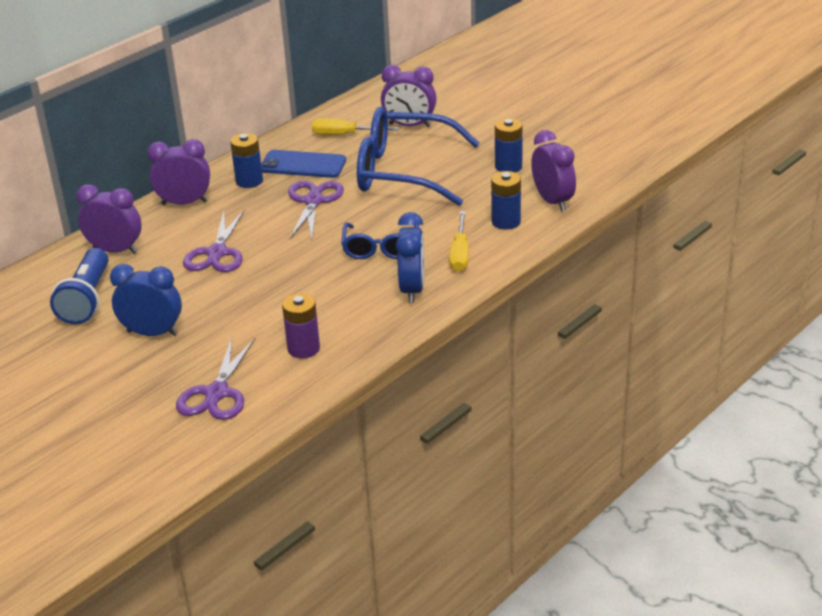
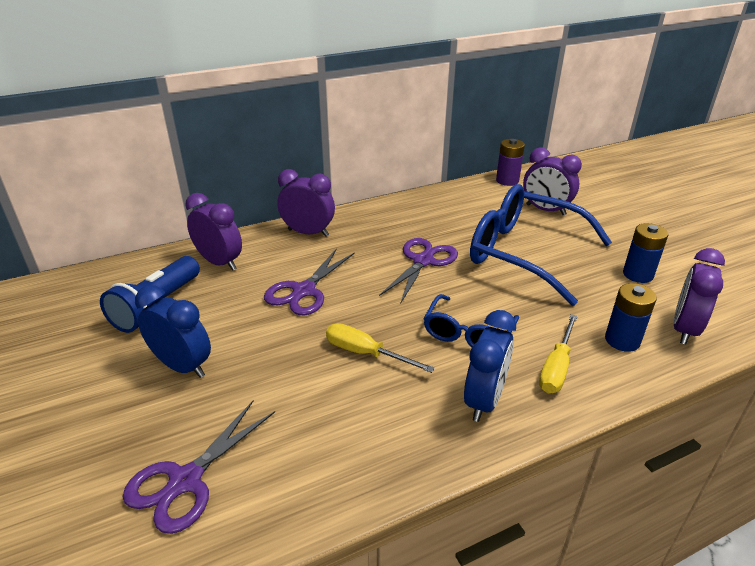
camera: 20 degrees right, 0 degrees up
blue battery [230,133,263,188] -> none
blue phone [261,150,346,178] -> none
purple battery [282,293,320,359] -> purple battery moved to [496,139,525,186]
yellow screwdriver [312,119,399,135] -> yellow screwdriver moved to [326,323,435,373]
purple clock [531,130,576,212] -> purple clock turned 150 degrees counterclockwise [674,248,725,345]

